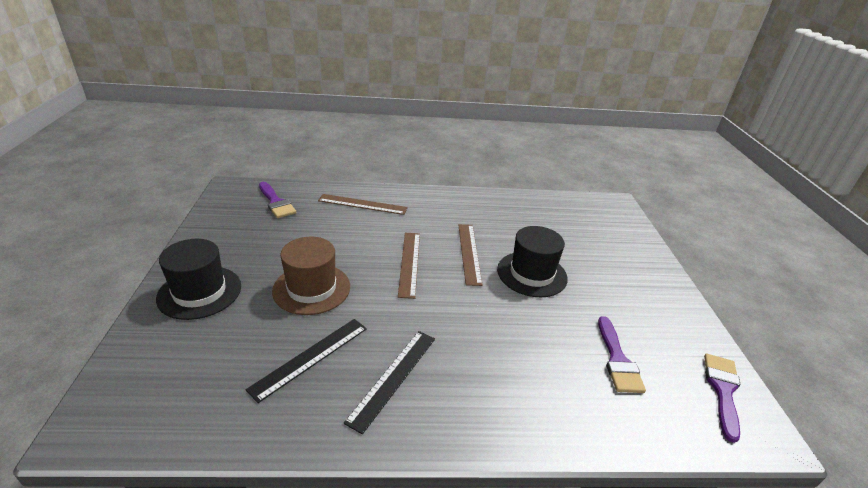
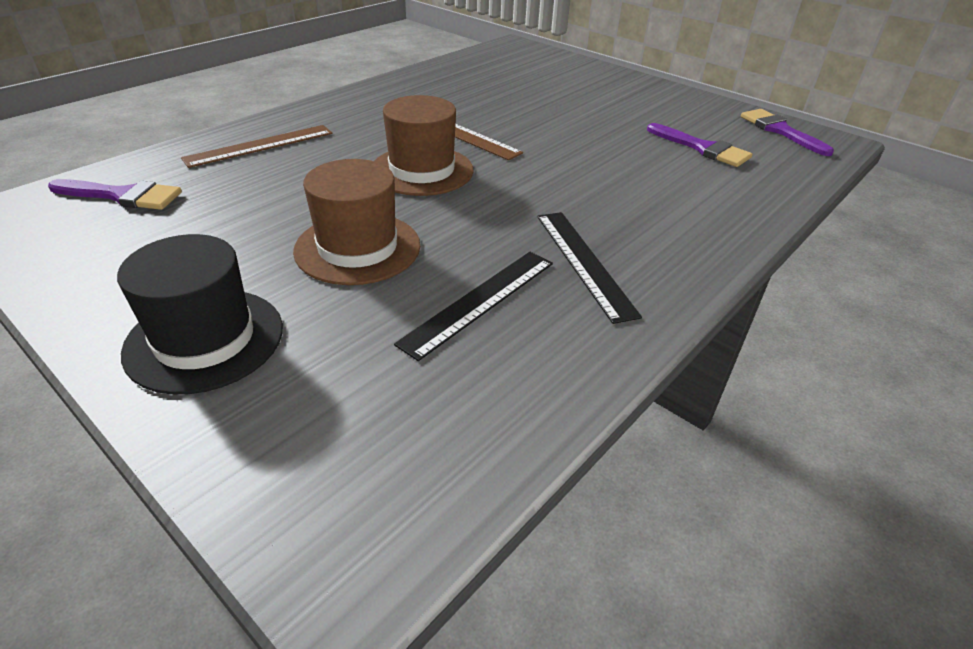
camera: 45 degrees left, 5 degrees up
black ruler [246,319,367,403] -> black ruler turned 45 degrees clockwise [394,252,553,361]
brown ruler [398,233,420,299] -> brown hat [374,95,474,196]
black hat [497,226,568,297] -> none

